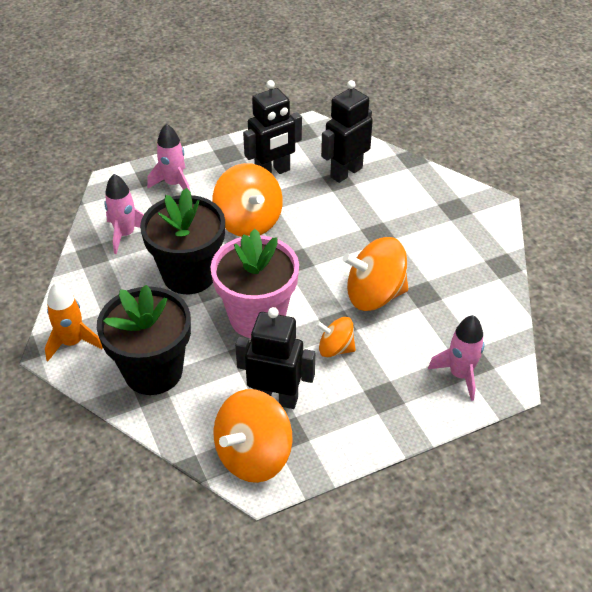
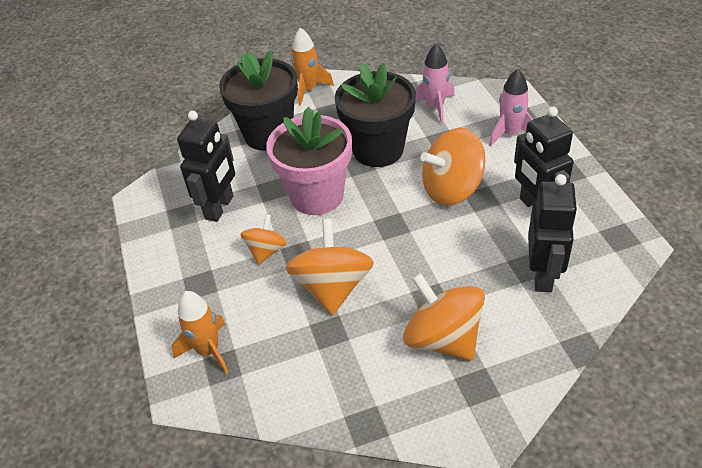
camera: 100 degrees right, 0 degrees up
orange spinning top [214,389,292,483] -> orange spinning top moved to [403,273,485,361]
black robot [321,80,373,183] -> black robot turned 45 degrees clockwise [528,174,578,292]
pink rocket [428,315,485,401] -> orange rocket [172,291,229,374]

